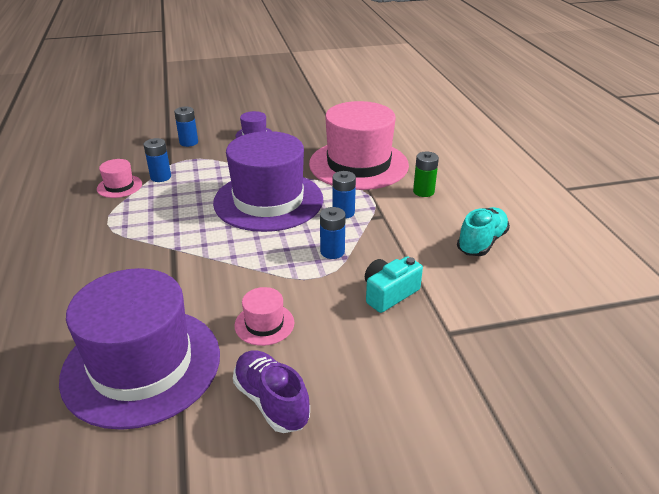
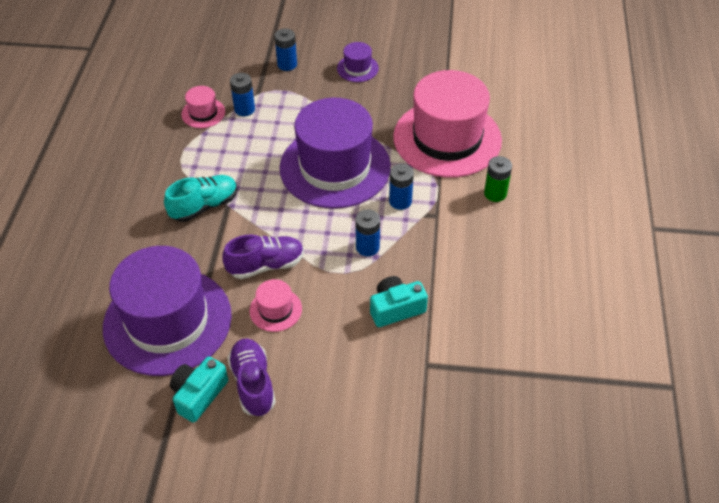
camera: 20 degrees right, 15 degrees up
turquoise shoe [457,207,510,256] -> turquoise shoe moved to [164,175,237,222]
none -> turquoise camera [170,356,228,423]
none -> purple shoe [222,235,304,279]

